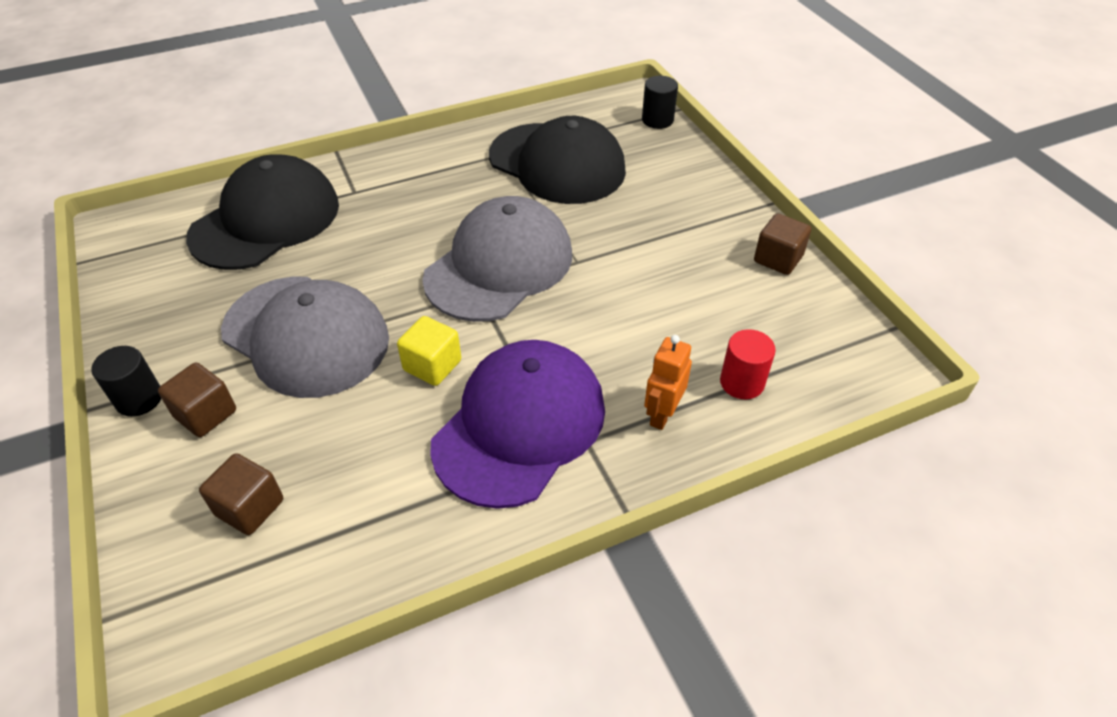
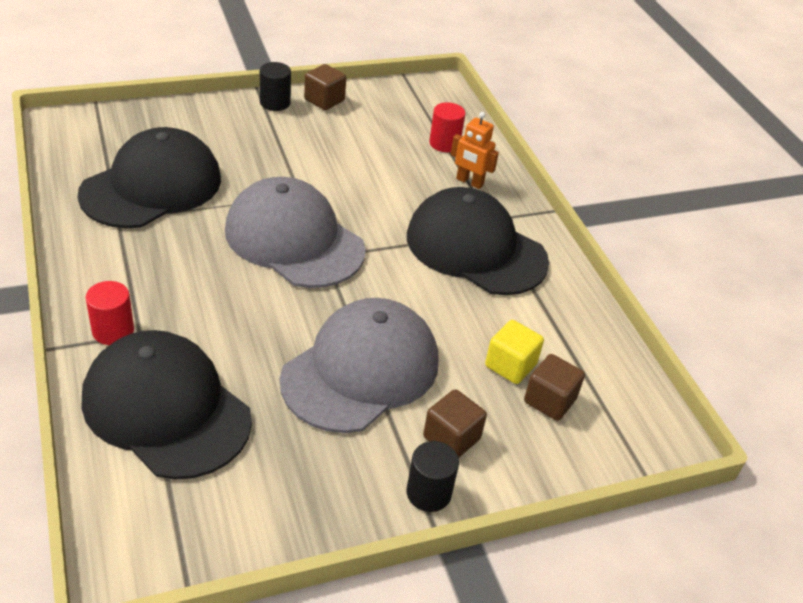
camera: 90 degrees left, 5 degrees down
yellow cube [397,316,461,386] -> yellow cube moved to [485,320,544,384]
purple cap [430,340,605,509] -> black cap [407,187,549,295]
black cylinder [642,76,678,129] -> black cylinder moved to [260,62,291,111]
none -> red cylinder [85,281,134,345]

